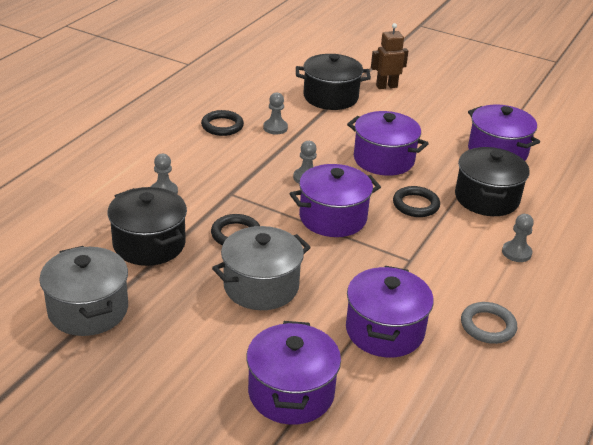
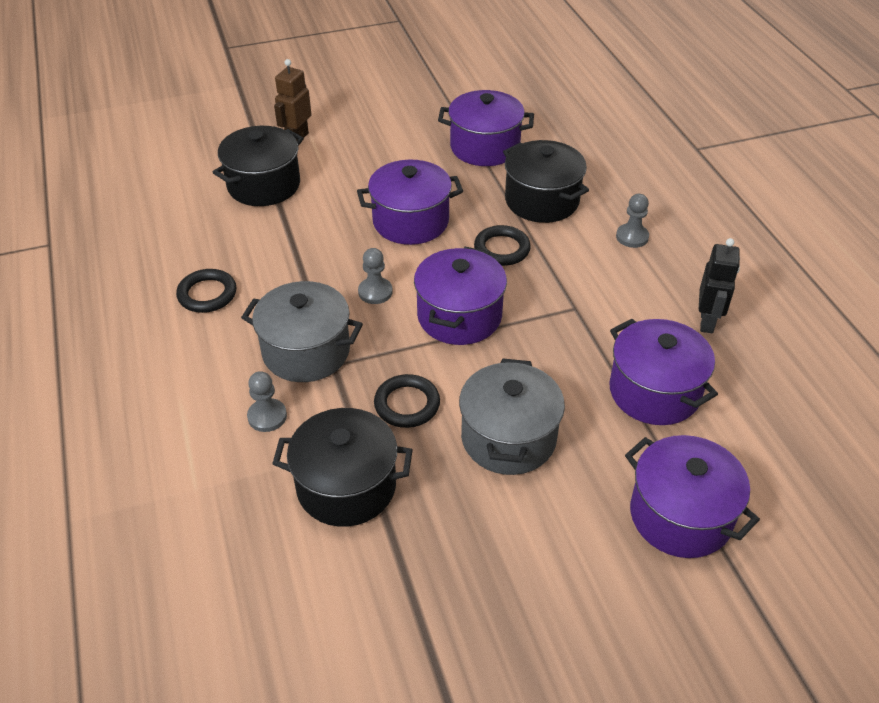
camera: 45 degrees left, 10 degrees up
grey pot [39,246,128,336] -> grey pot moved to [241,281,363,382]
grey pawn [263,92,288,135] -> none
grey ring [461,302,517,344] -> black robot [699,238,740,333]

